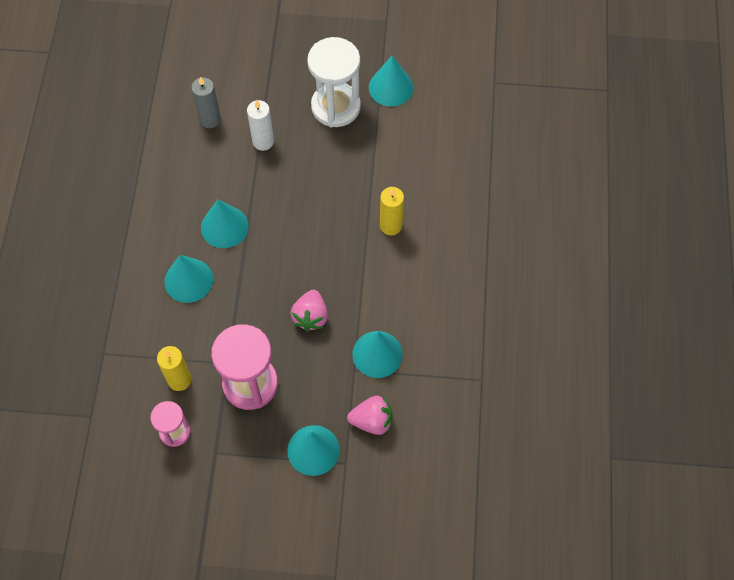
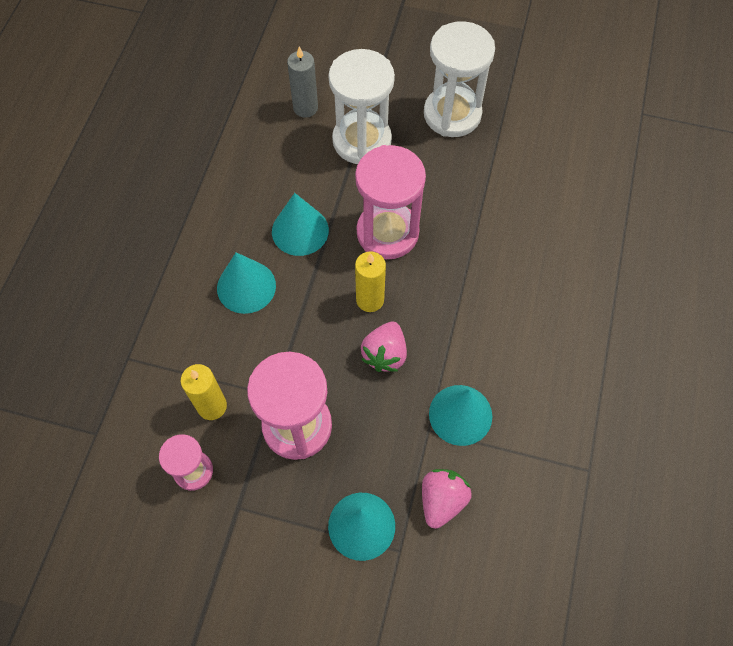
camera: 10 degrees right, 0 degrees up
white candle [247,100,274,151] -> white hourglass [328,49,395,164]
pink strawberry [347,396,393,435] -> pink strawberry turned 75 degrees counterclockwise [422,469,472,529]
turquoise cone [369,56,414,107] -> none
yellow candle [380,187,404,235] -> yellow candle moved to [355,251,386,312]
none -> pink hourglass [355,145,426,259]

